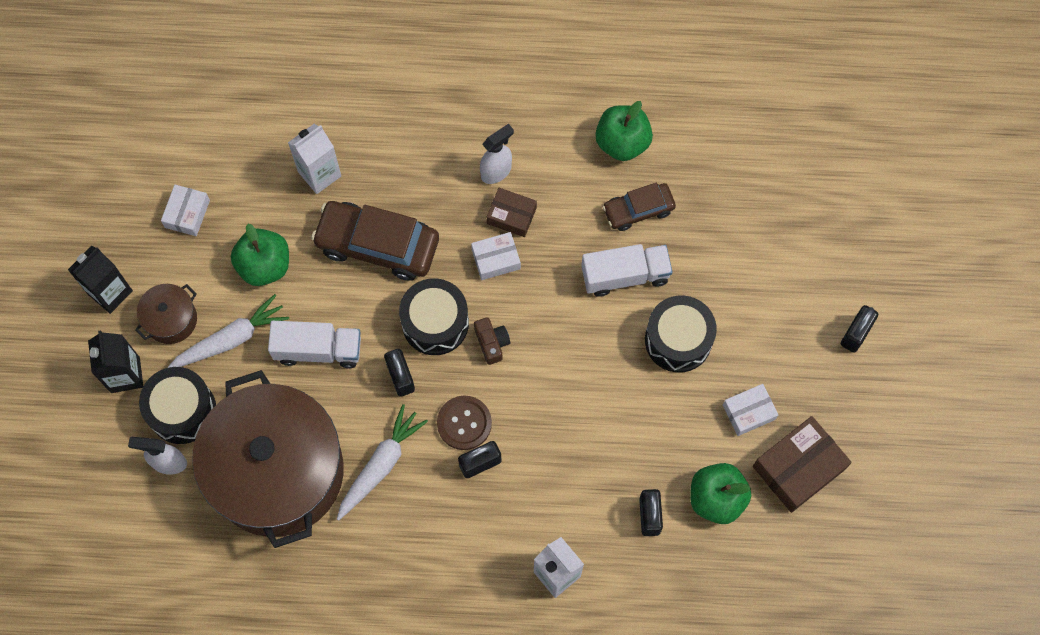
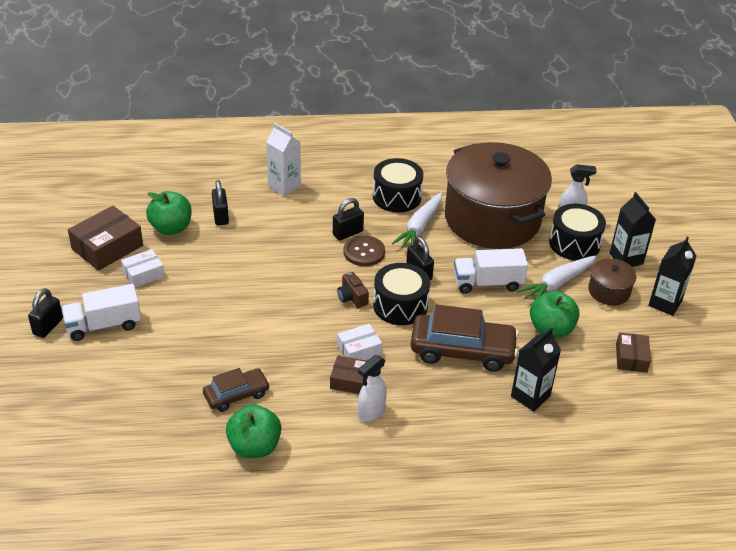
camera: 170 degrees right, 30 degrees down
white box [161,185,210,236] -> brown box [616,332,651,373]
white carton [288,124,341,194] -> black carton [511,328,561,411]
white truck [581,244,673,297] -> white truck moved to [61,284,141,341]
black drum [645,296,717,372] -> black drum moved to [373,158,423,213]

